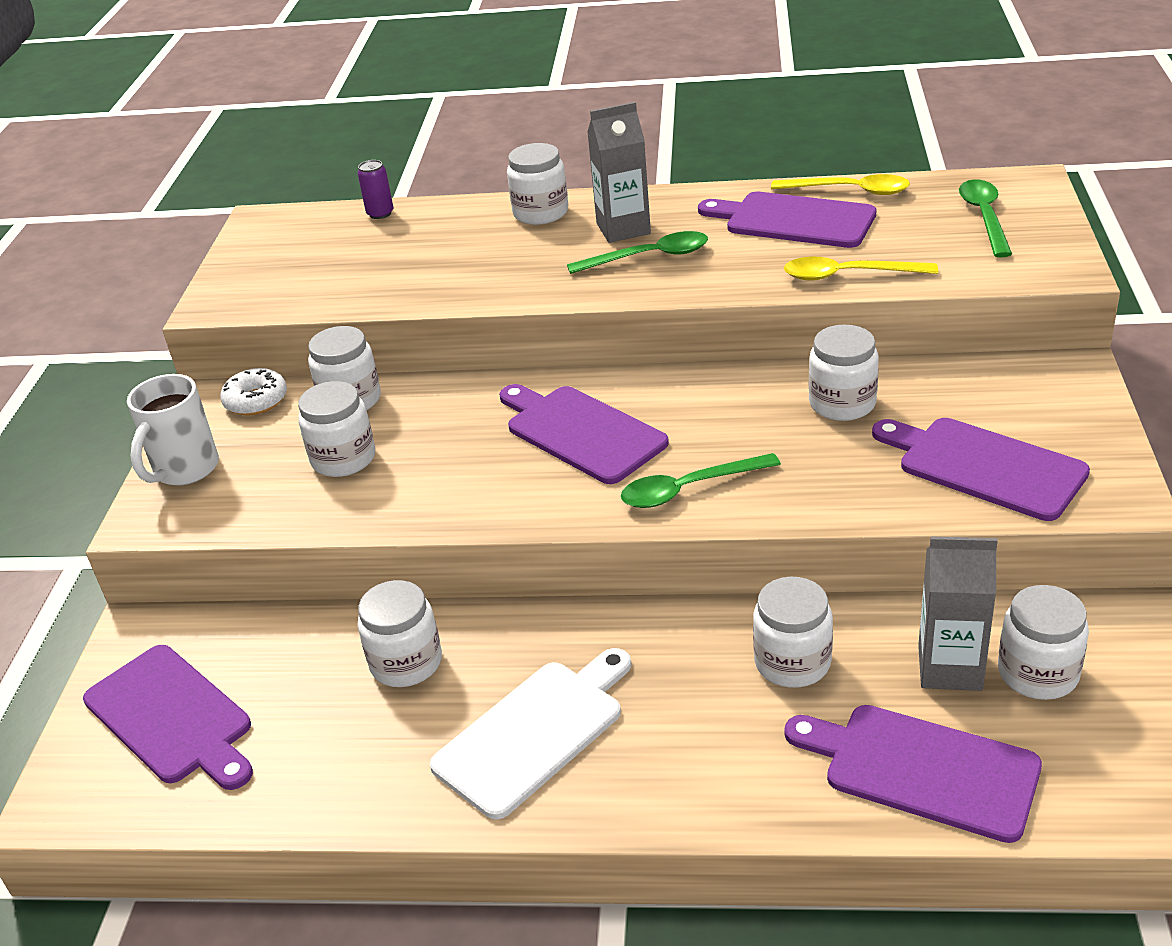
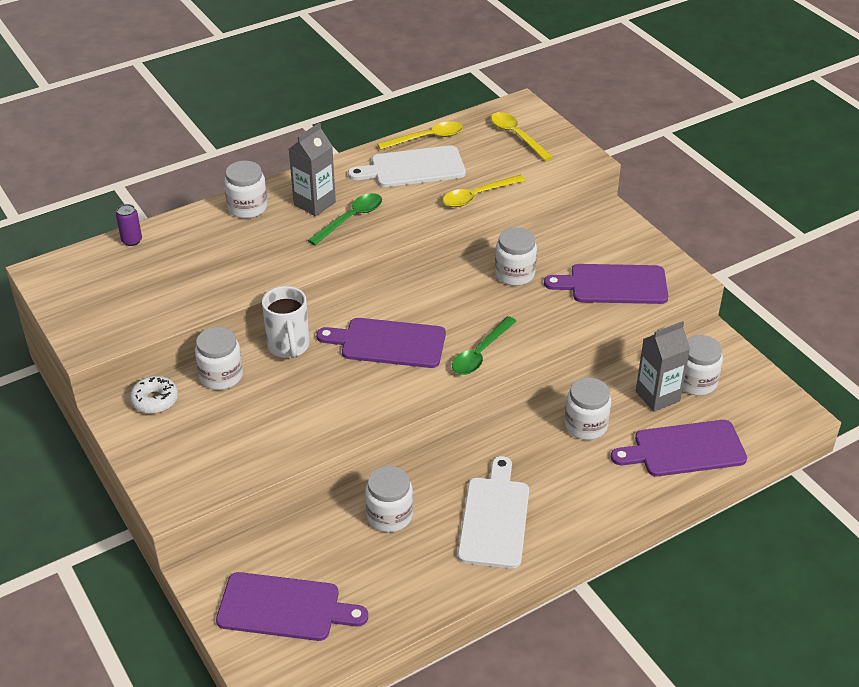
camera: 40 degrees left, 5 degrees up
white mug [127,374,219,486] -> white mug moved to [262,286,310,358]
white jar [298,381,375,477] -> none
purple cutting board [698,192,877,248] -> white cutting board [348,145,466,187]
green spoon [959,179,1012,257] -> yellow spoon [491,112,553,161]

